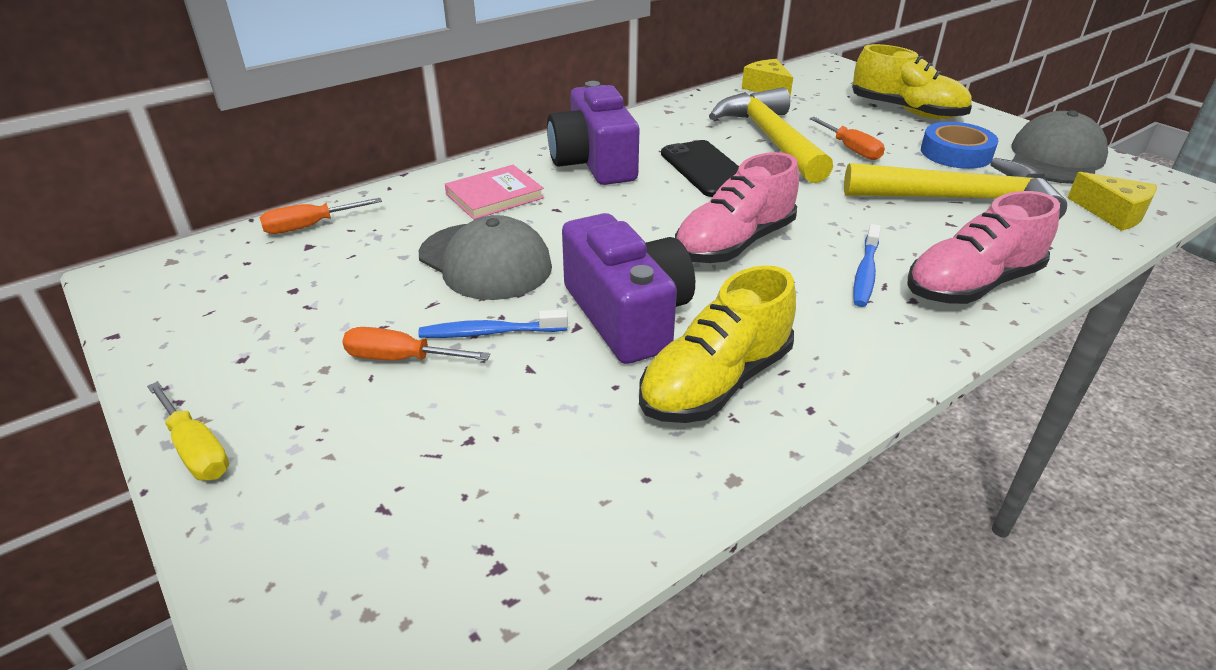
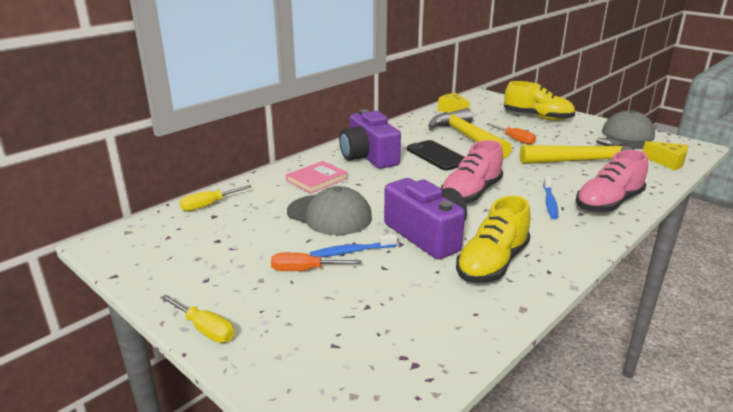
camera: 10 degrees left, 10 degrees down
orange screwdriver [260,198,382,234] -> yellow screwdriver [180,185,252,211]
blue tape [921,122,998,169] -> none

